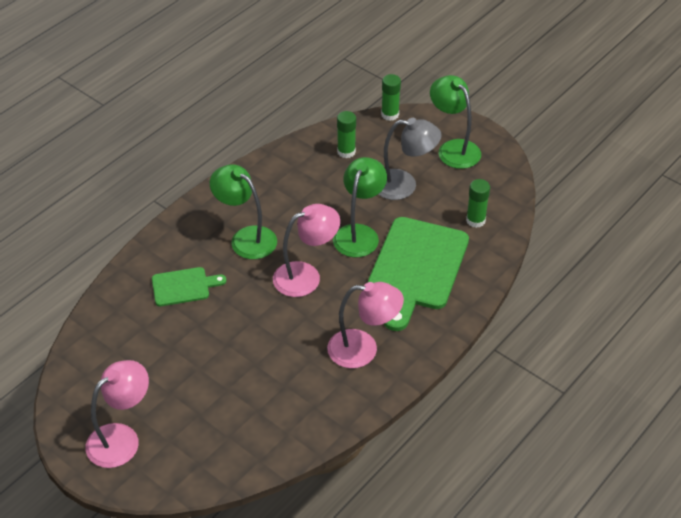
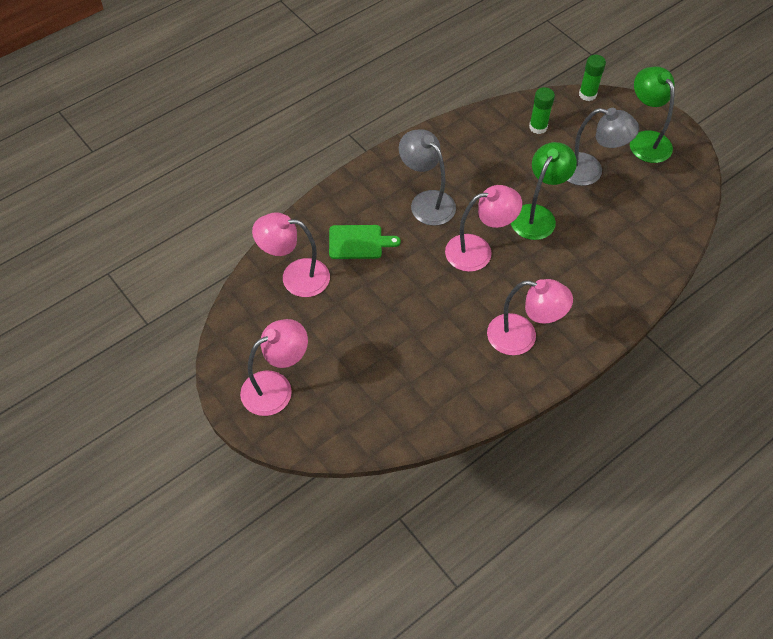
camera: 10 degrees right, 10 degrees up
green lamp [210,164,277,259] -> grey lamp [399,129,456,226]
green cutting board [368,217,469,331] -> none
green glue stick [466,179,490,228] -> none
none -> pink lamp [252,212,330,297]

